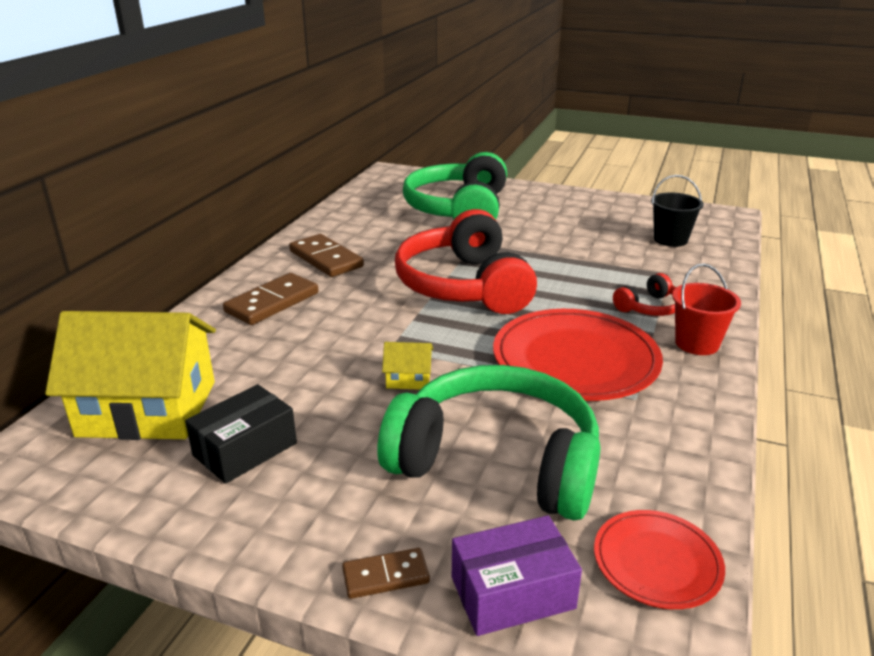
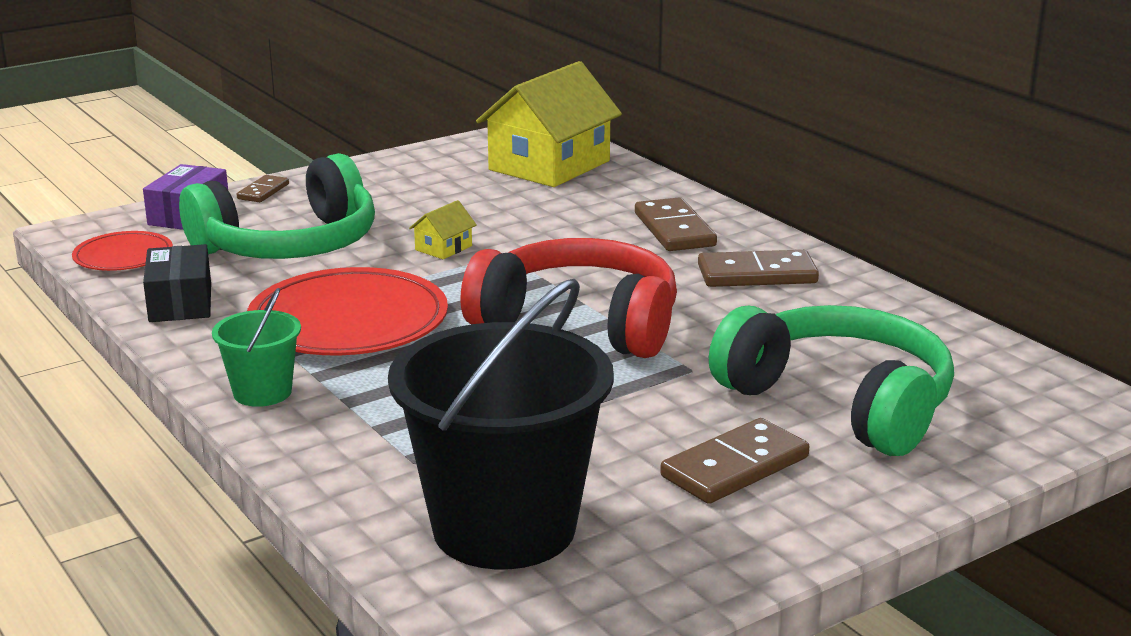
camera: 125 degrees right, 5 degrees down
black box [185,384,297,484] -> black box moved to [143,244,211,322]
red headphones [613,273,676,316] -> none
black bucket [651,175,704,247] -> black bucket [388,279,614,569], size x2.14
red bucket [672,263,741,355] -> green bucket [212,288,301,407]
none -> brown domino [660,418,809,504]

